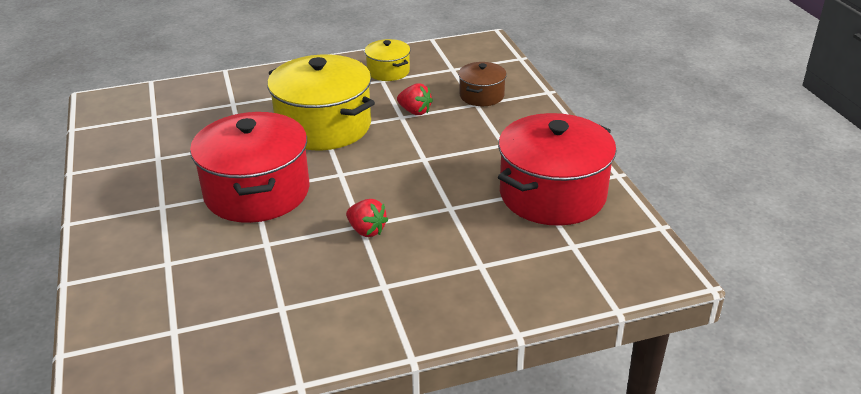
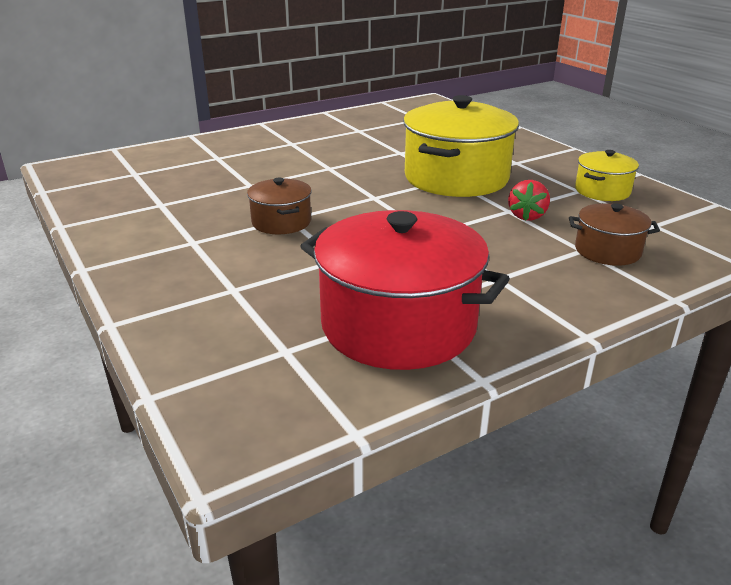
camera: 75 degrees right, 5 degrees down
red pot [190,112,309,223] -> none
red strawberry [346,199,388,237] -> brown pot [247,178,312,234]

